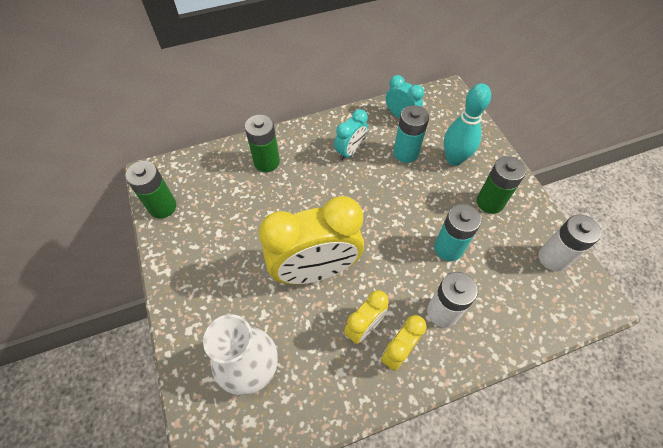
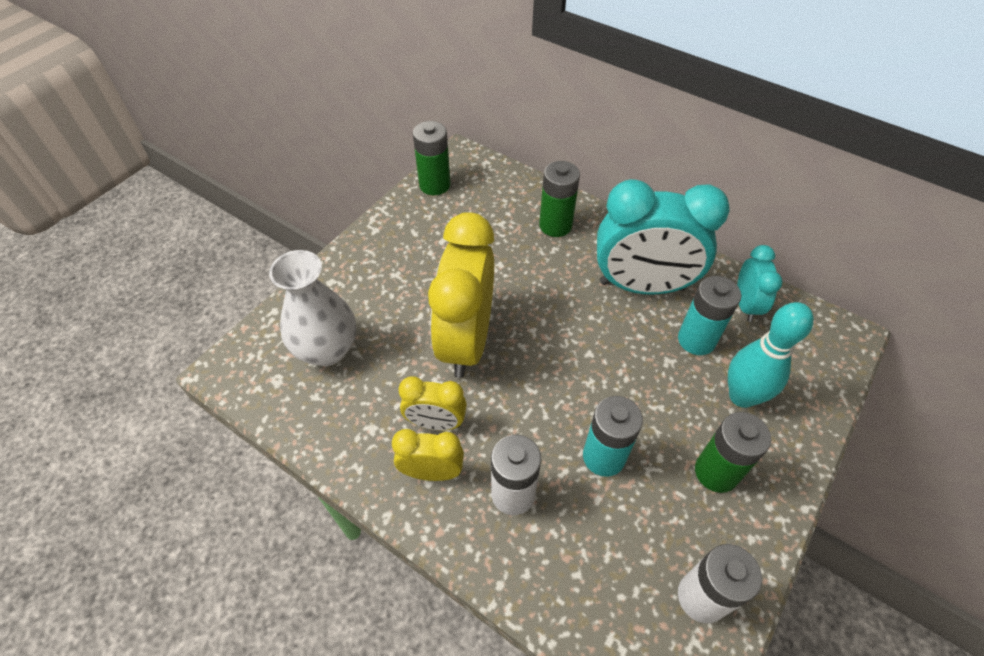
camera: 55 degrees right, 5 degrees down
yellow clock [259,196,364,284] -> yellow clock turned 60 degrees clockwise [428,212,494,378]
turquoise clock [334,109,368,160] -> turquoise clock [597,179,730,294], size x1.99

